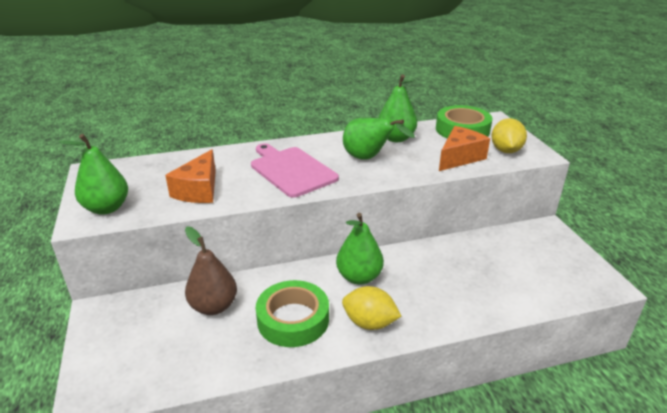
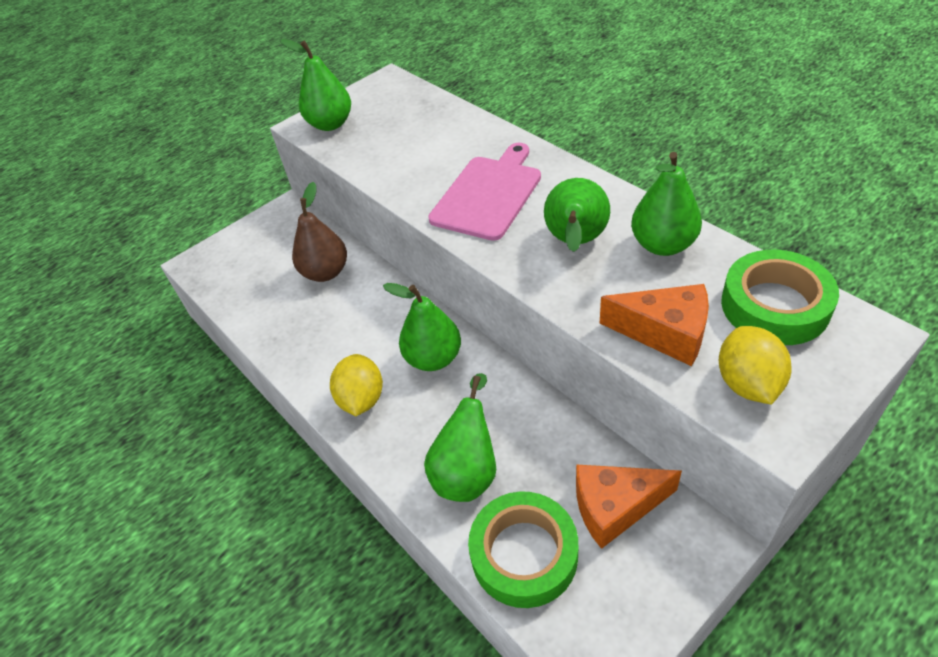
camera: 70 degrees right, 15 degrees up
orange cheese [165,149,216,203] -> orange cheese moved to [576,464,682,549]
green tape [256,280,329,347] -> green tape moved to [468,492,578,608]
yellow lemon [491,118,527,153] -> yellow lemon turned 75 degrees counterclockwise [719,326,791,405]
none -> green pear [424,373,496,502]

